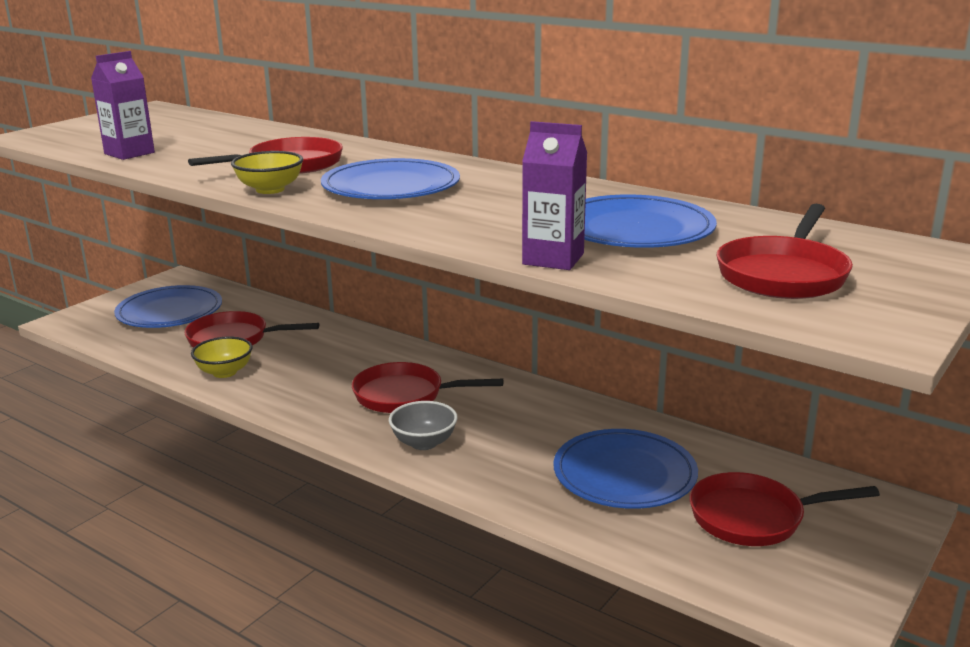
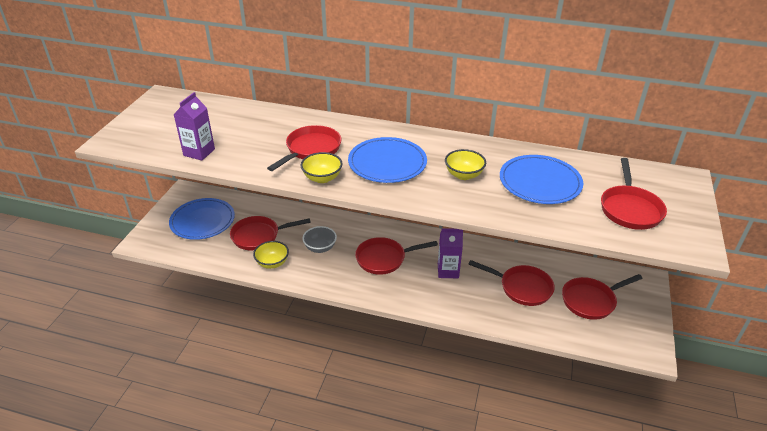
camera: 20 degrees left, 15 degrees up
grey bowl [389,401,458,450] -> grey bowl moved to [302,226,337,253]
purple carton [522,121,587,270] -> purple carton moved to [438,228,463,278]
blue plate [553,429,698,509] -> red pan [468,260,555,306]
none -> yellow bowl [445,149,486,180]

